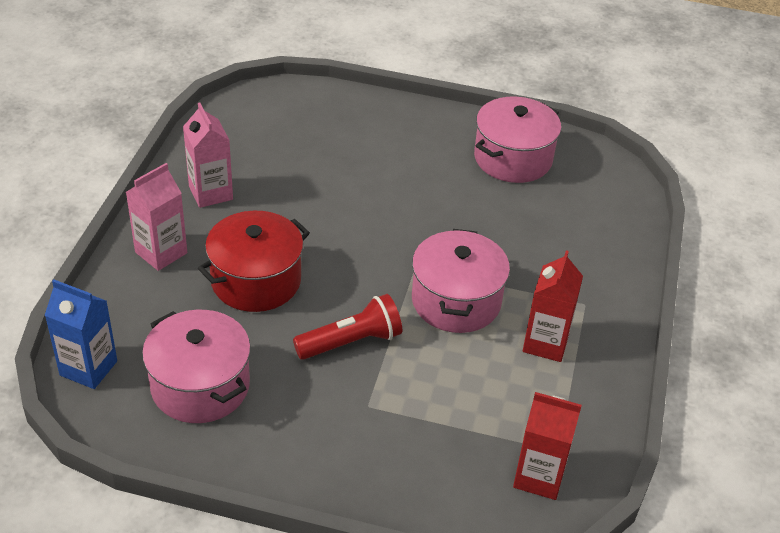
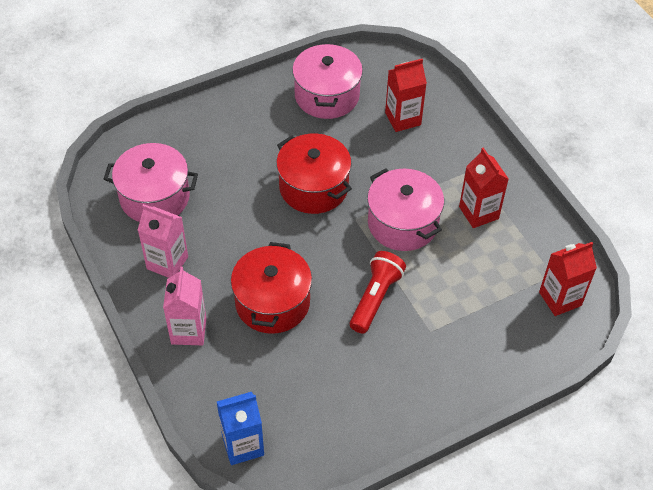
camera: 40 degrees left, 10 degrees up
pink pot [142,310,251,423] -> pink pot moved to [104,143,198,222]
none -> red pot [276,133,352,214]
none -> red carton [385,59,427,132]

